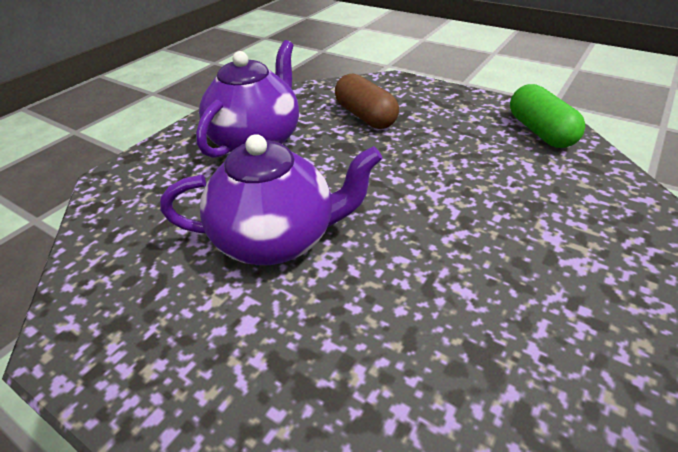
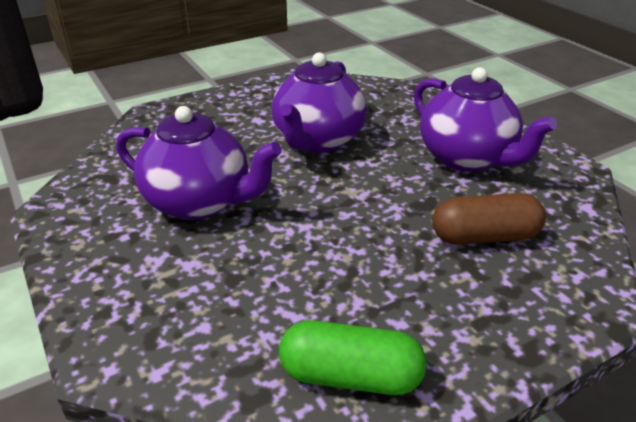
camera: 115 degrees right, 5 degrees down
none -> purple teapot [116,106,282,220]

